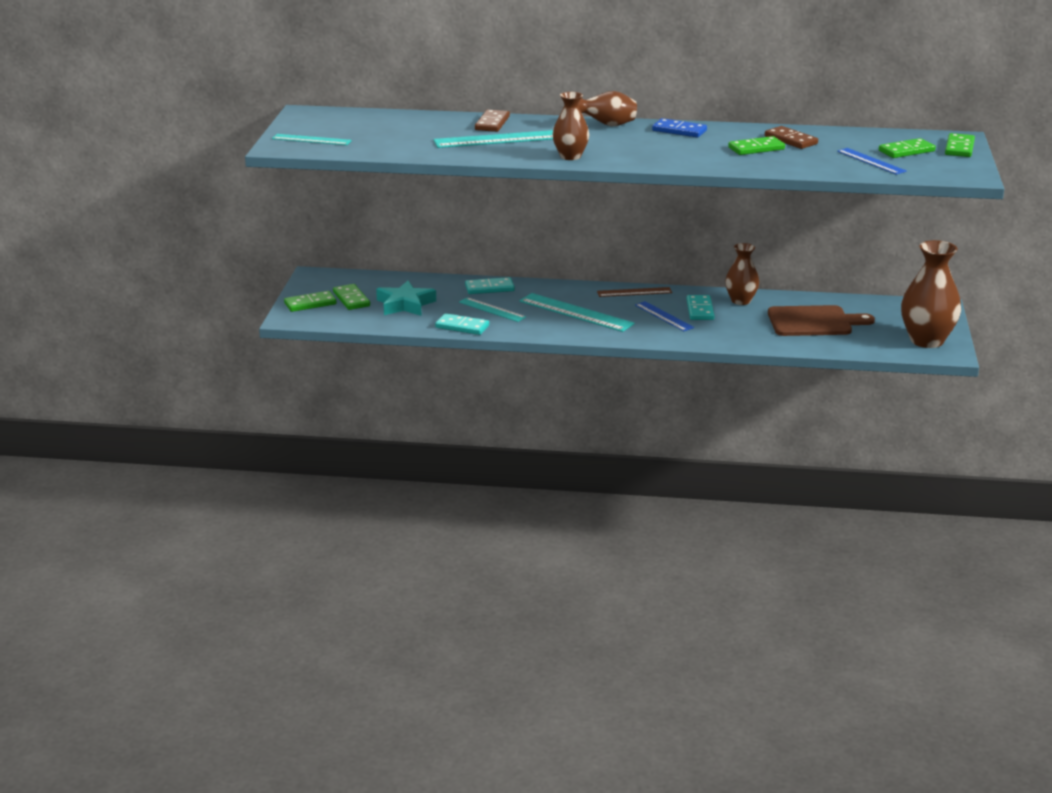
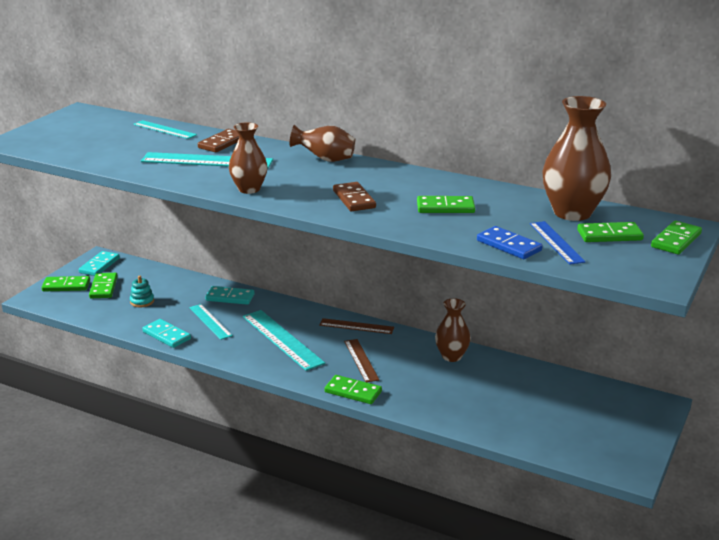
camera: 20 degrees right, 0 degrees up
turquoise ruler [272,134,352,145] -> turquoise ruler moved to [133,120,197,139]
turquoise star [376,281,436,316] -> turquoise stacking toy [130,276,154,307]
blue ruler [635,301,694,331] -> brown ruler [344,339,379,382]
blue domino [652,118,707,137] -> blue domino moved to [477,226,543,259]
turquoise domino [687,295,715,320] -> turquoise domino moved to [79,251,120,276]
brown domino [765,126,818,149] -> brown domino moved to [333,182,376,211]
brown cutting board [768,305,875,336] -> none
brown vase [901,240,961,348] -> brown vase moved to [542,96,611,221]
none -> green domino [325,375,382,404]

